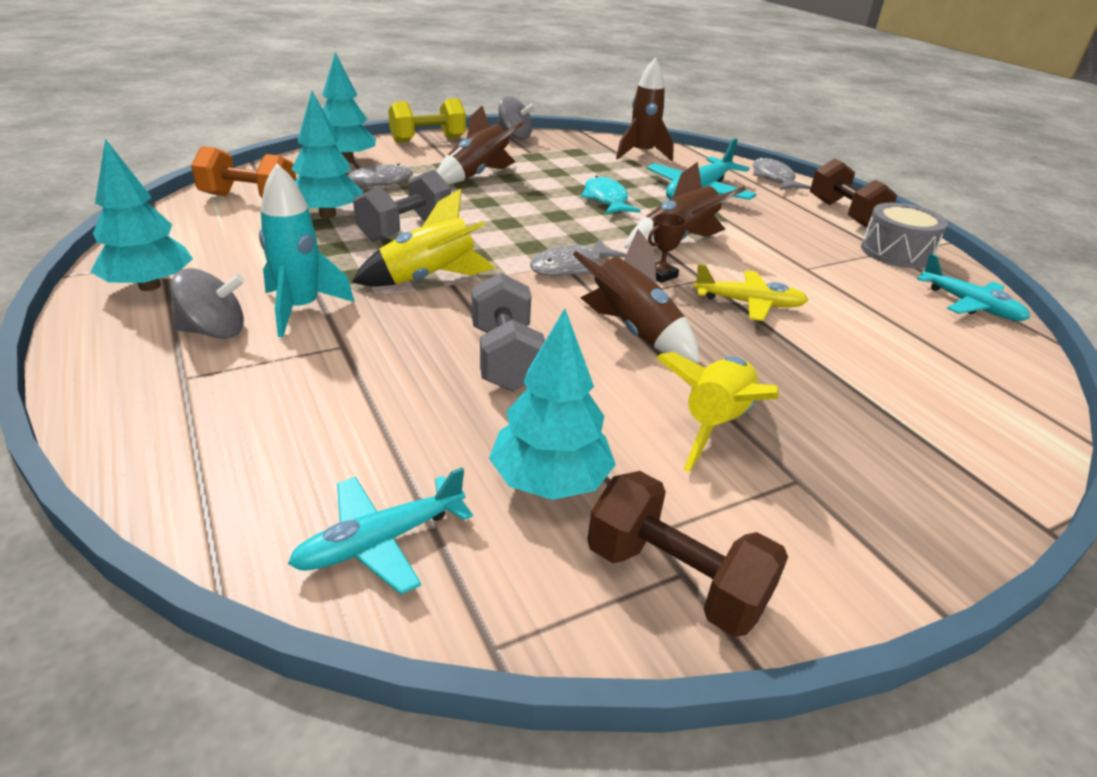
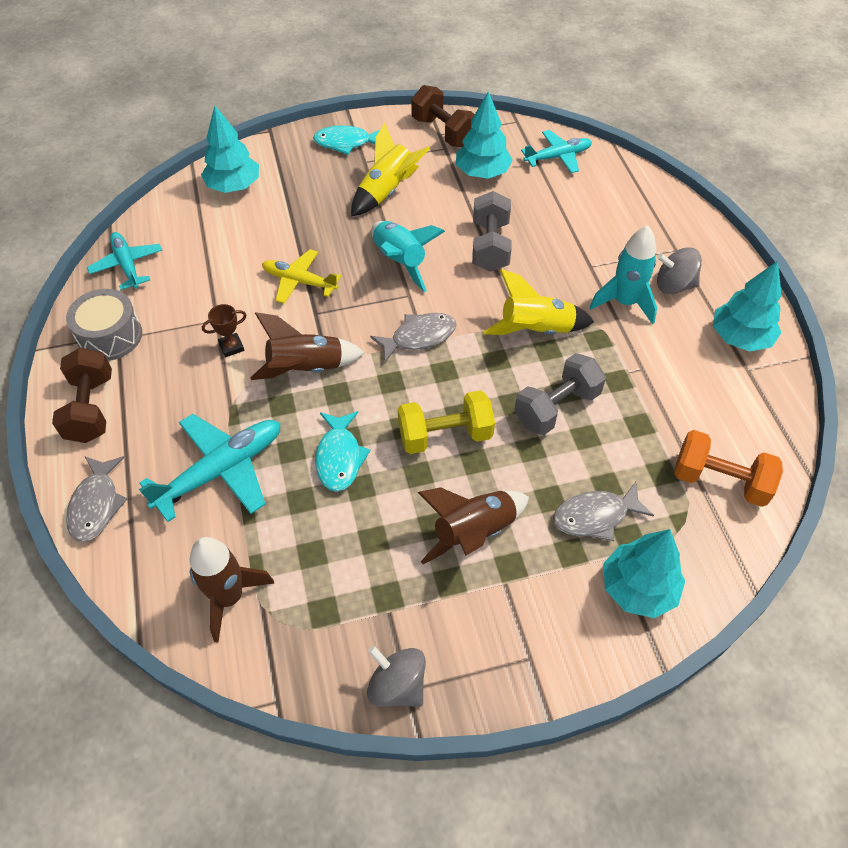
camera: 165 degrees left, 20 degrees up
turquoise tree [291,91,363,218] -> turquoise tree moved to [201,106,259,193]
yellow dumbbell [388,98,466,143] -> yellow dumbbell moved to [398,390,495,454]
brown rocket [573,229,700,363] -> turquoise rocket [371,221,445,292]
brown trophy [648,213,688,283] -> brown trophy moved to [202,304,247,357]
none -> turquoise fish [313,125,380,155]

